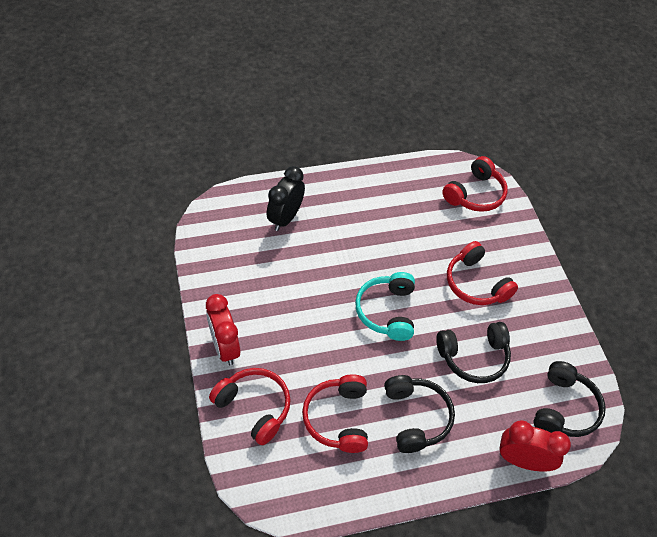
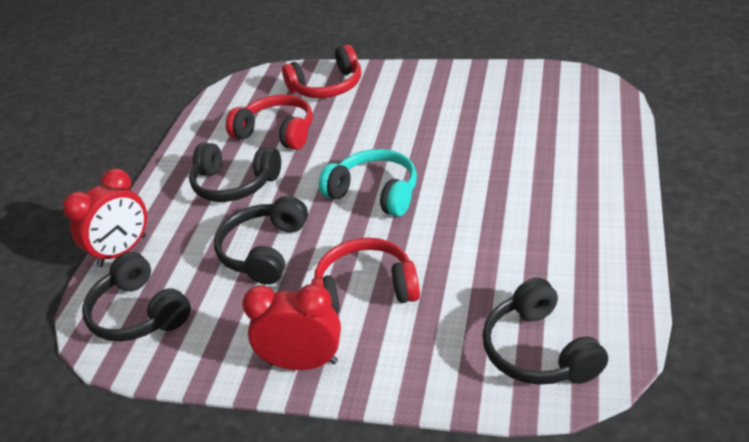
camera: 125 degrees right, 15 degrees down
red clock [206,294,240,366] -> red clock moved to [242,284,341,370]
black clock [266,166,305,231] -> none
red headphones [442,156,508,212] -> black headphones [482,278,608,385]

